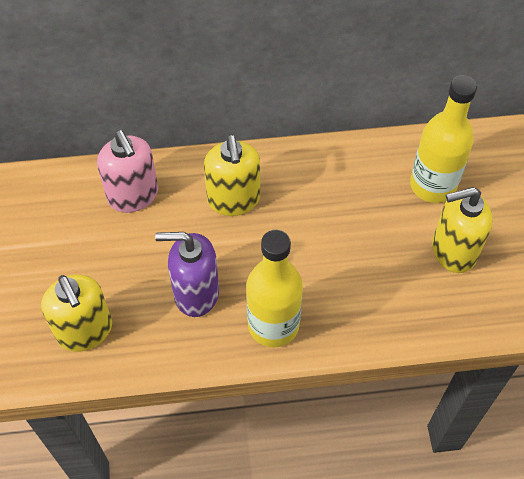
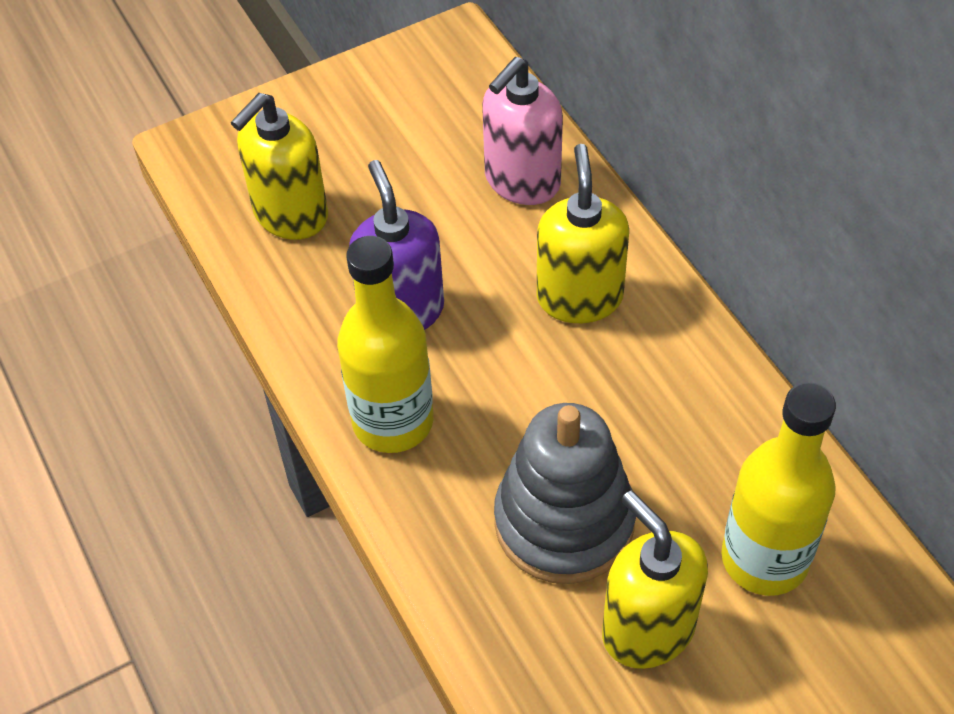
camera: 70 degrees right, 5 degrees down
yellow soap dispenser [204,134,260,216] -> yellow soap dispenser turned 120 degrees clockwise [537,144,629,323]
none -> grey stacking toy [494,403,636,584]

